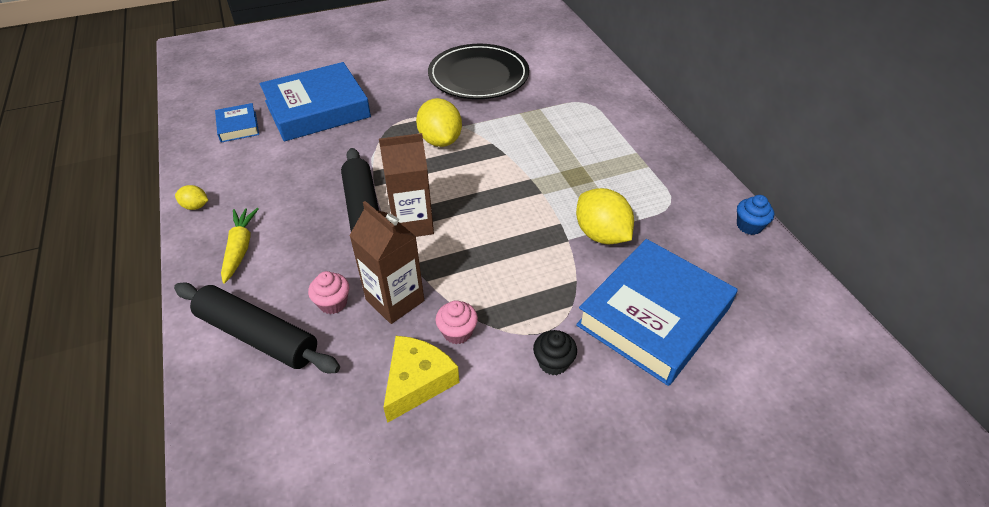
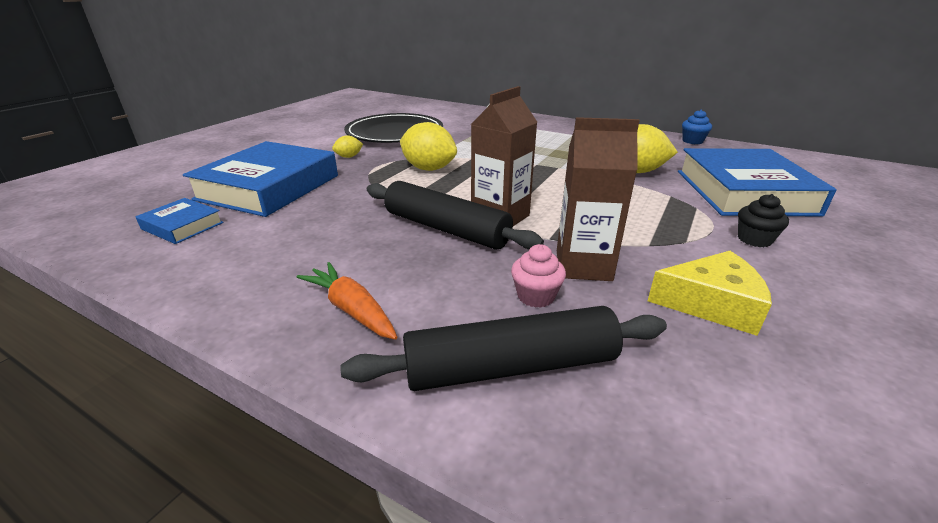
camera: 40 degrees left, 15 degrees down
yellow lemon [175,185,208,210] -> yellow lemon moved to [332,135,363,158]
yellow carrot [221,208,259,284] -> orange carrot [297,262,397,340]
yellow cheese [383,336,459,423] -> yellow cheese turned 105 degrees clockwise [648,251,772,336]
pink cupcake [435,300,478,344] -> none

